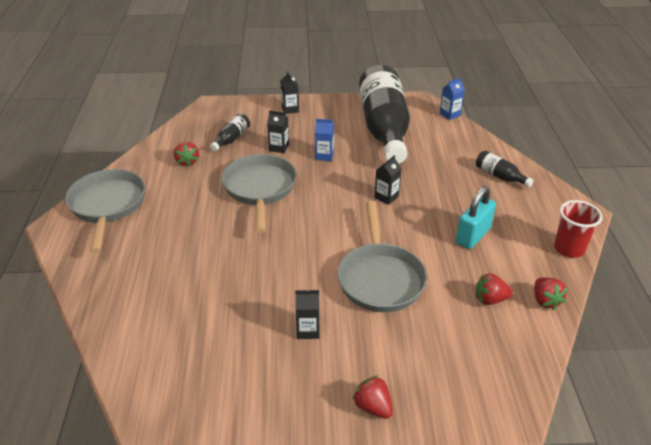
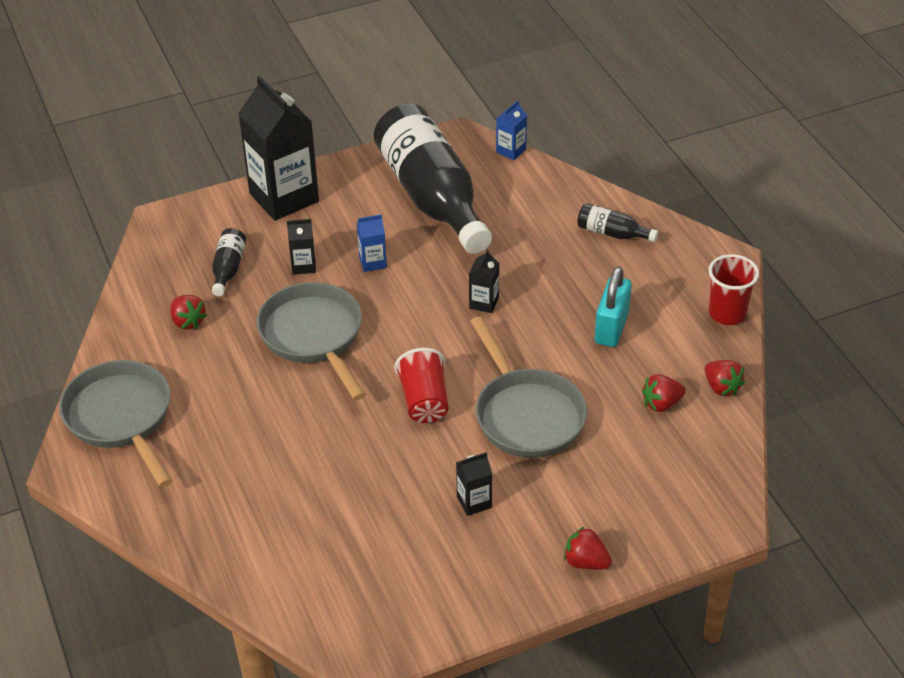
camera: 20 degrees left, 5 degrees up
black carton [281,71,299,114] -> black carton [238,76,319,221], size x2.30
none -> red cup [394,348,448,423]

